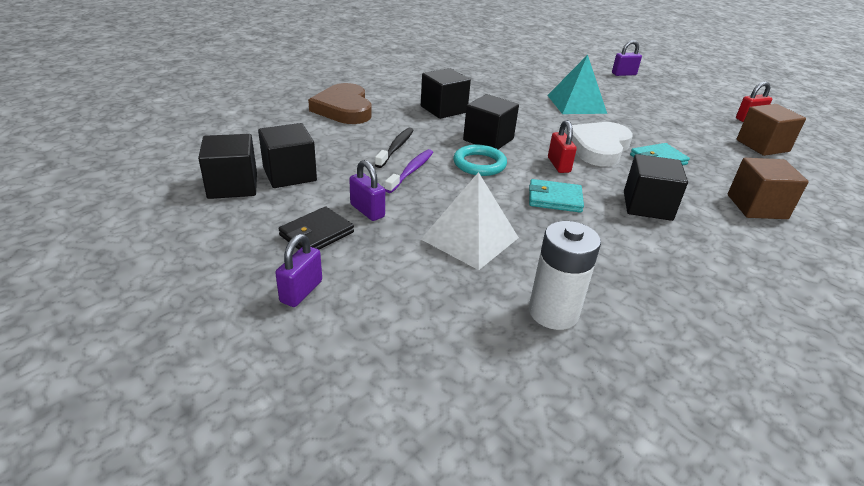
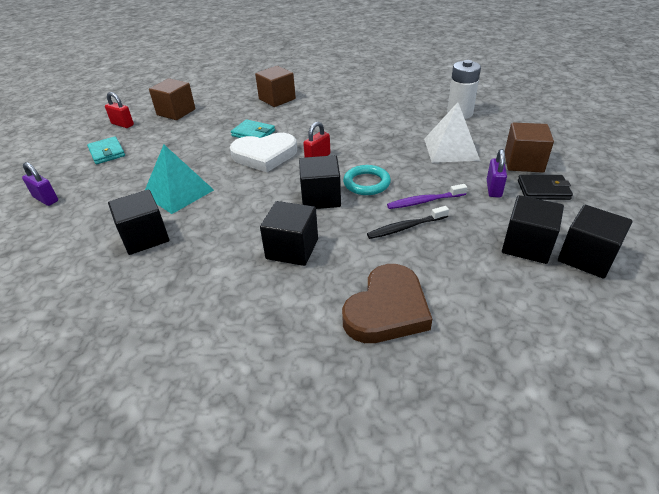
camera: 125 degrees left, 5 degrees up
purple padlock [275,234,322,307] -> none
turquoise wallet [529,179,584,213] -> turquoise wallet moved to [87,136,125,164]
black cube [624,154,688,221] -> black cube moved to [108,189,169,255]
none -> brown cube [505,123,554,173]

